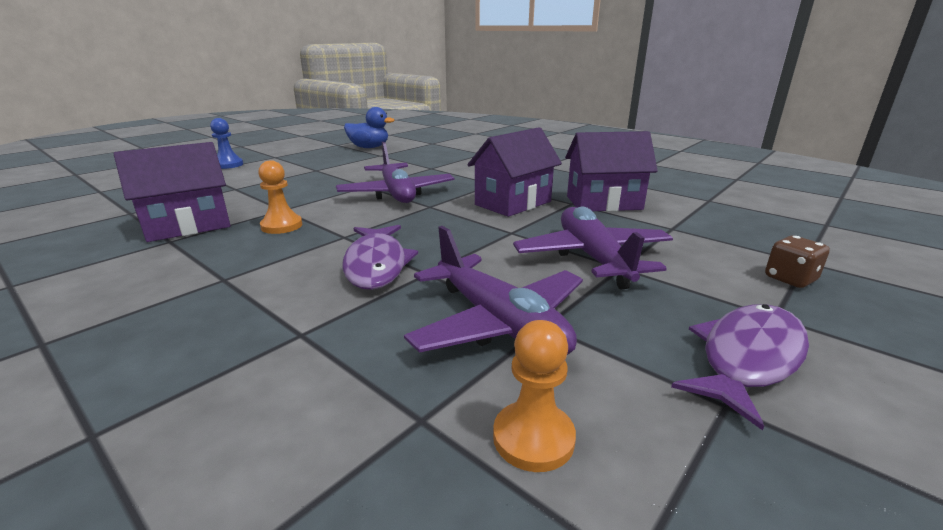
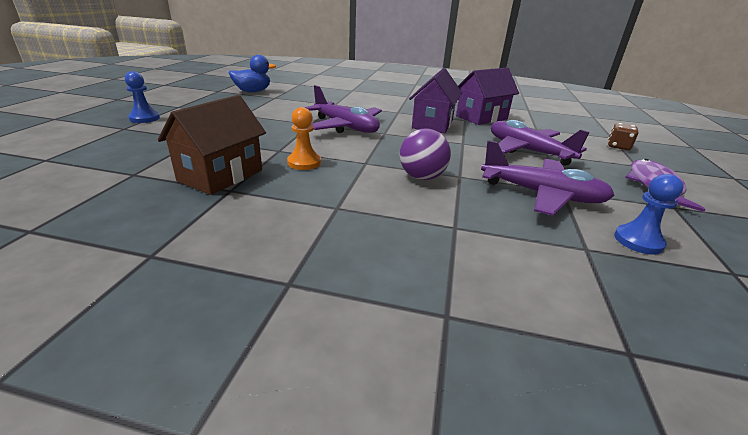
camera: 30 degrees left, 5 degrees up
purple house [114,142,231,242] -> brown house [158,95,266,195]
purple fish [342,225,418,290] -> purple ball [400,129,451,180]
orange pawn [493,320,576,472] -> blue pawn [614,174,683,255]

